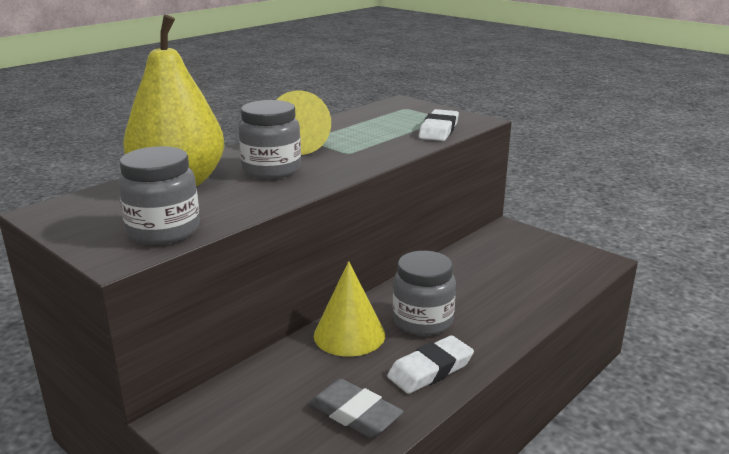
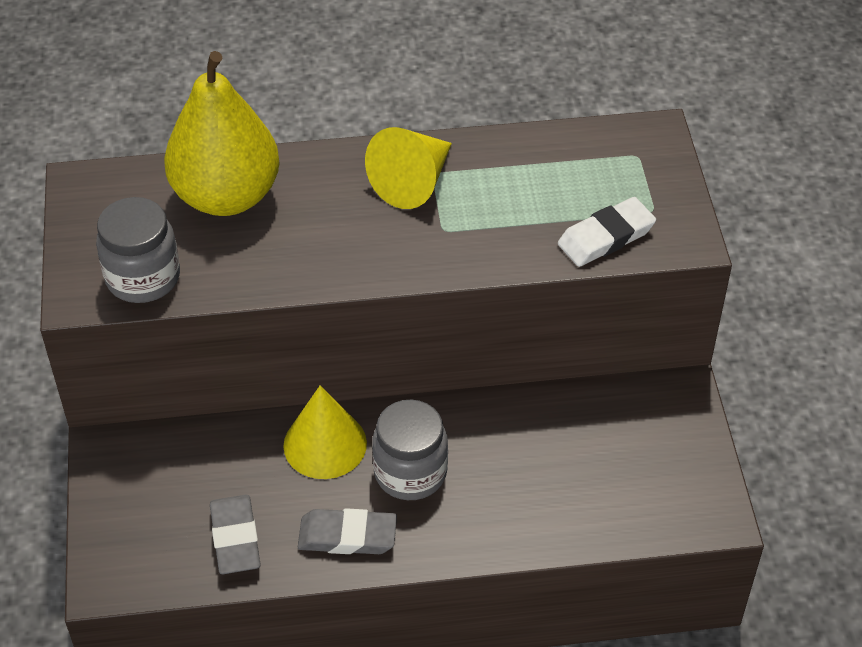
camera: 40 degrees right, 25 degrees up
grey jar [238,100,301,179] -> none
white eraser [387,335,474,394] -> grey eraser [298,508,397,554]

